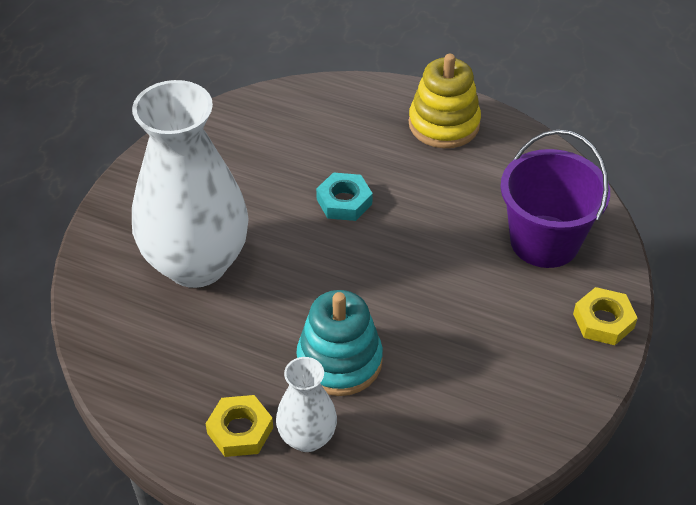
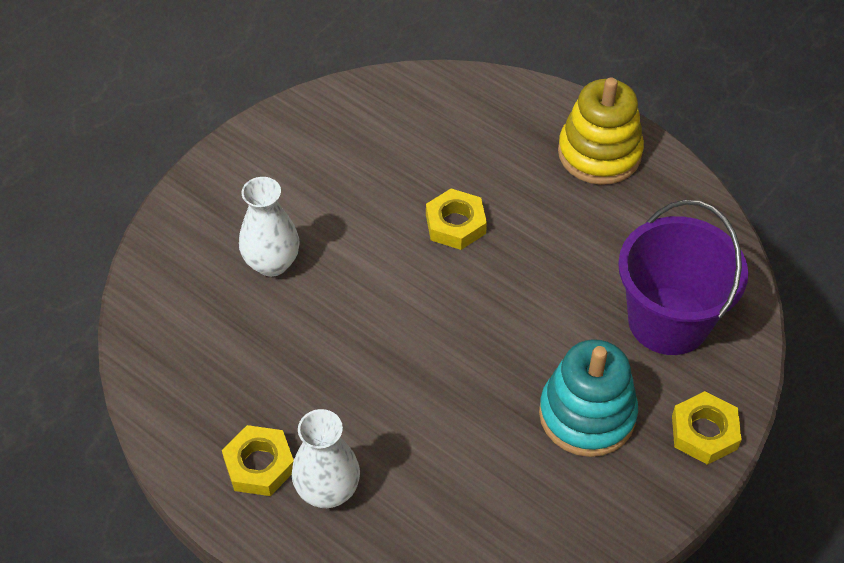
camera: 15 degrees right, 5 degrees up
white vase [132,80,249,288] -> white vase [239,177,300,277], size x0.48
turquoise stacking toy [296,290,383,396] -> turquoise stacking toy moved to [539,339,638,457]
turquoise nut [316,172,373,221] -> yellow nut [426,189,487,250]

